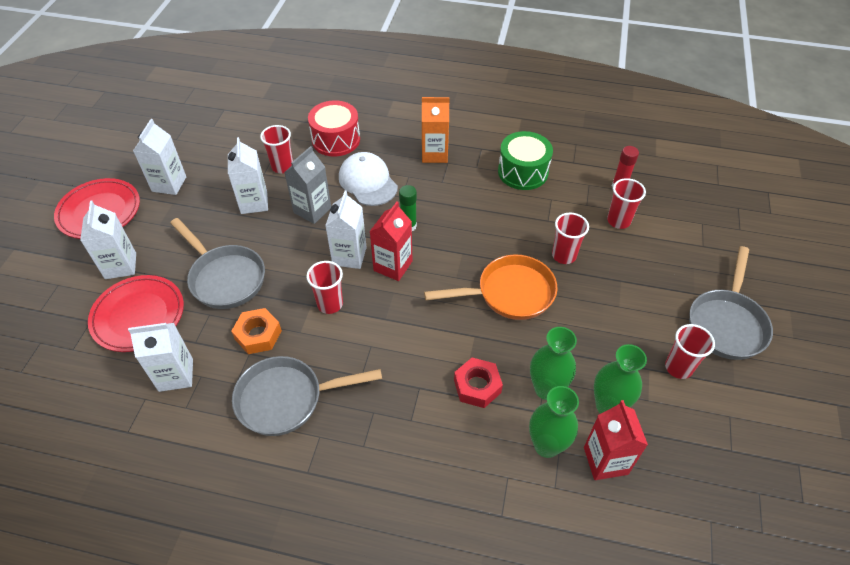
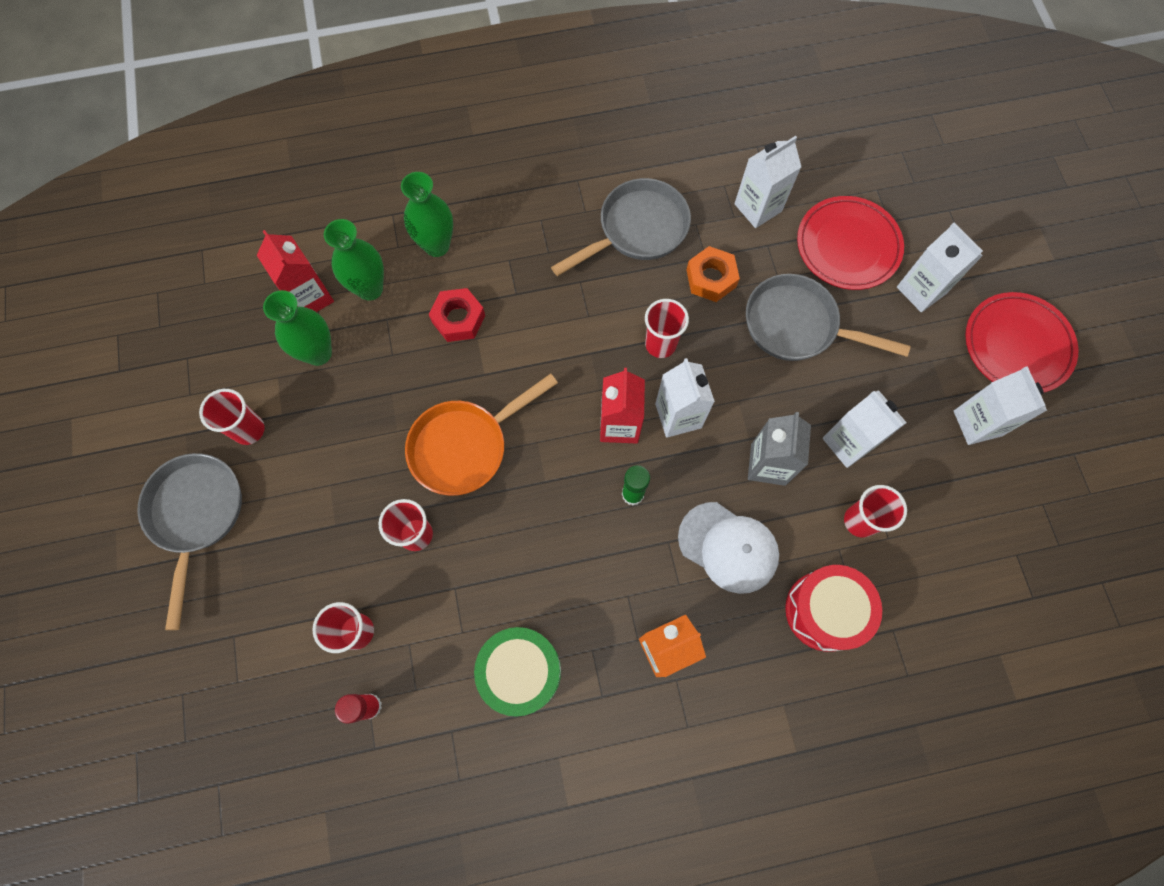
camera: 155 degrees right, 20 degrees up
green vase [530,327,577,400] -> green vase moved to [401,172,453,257]

